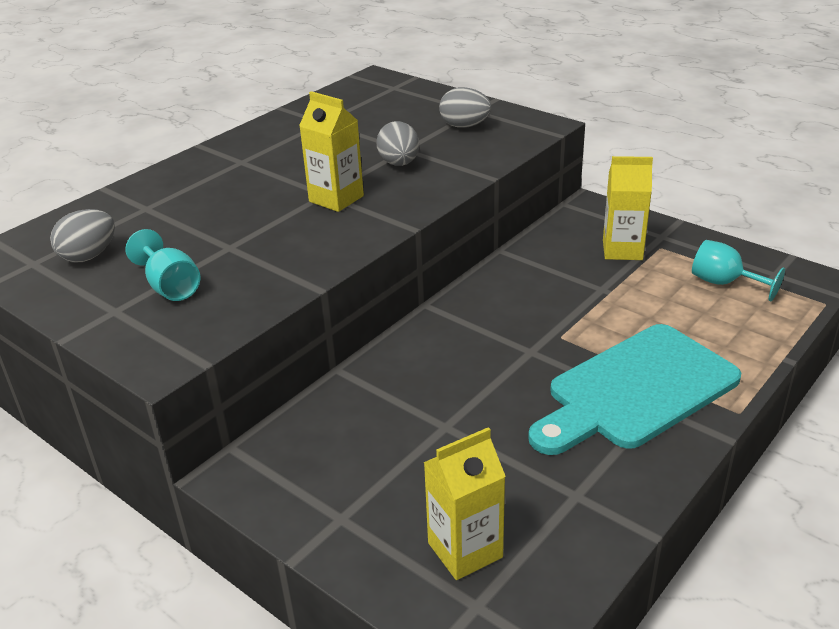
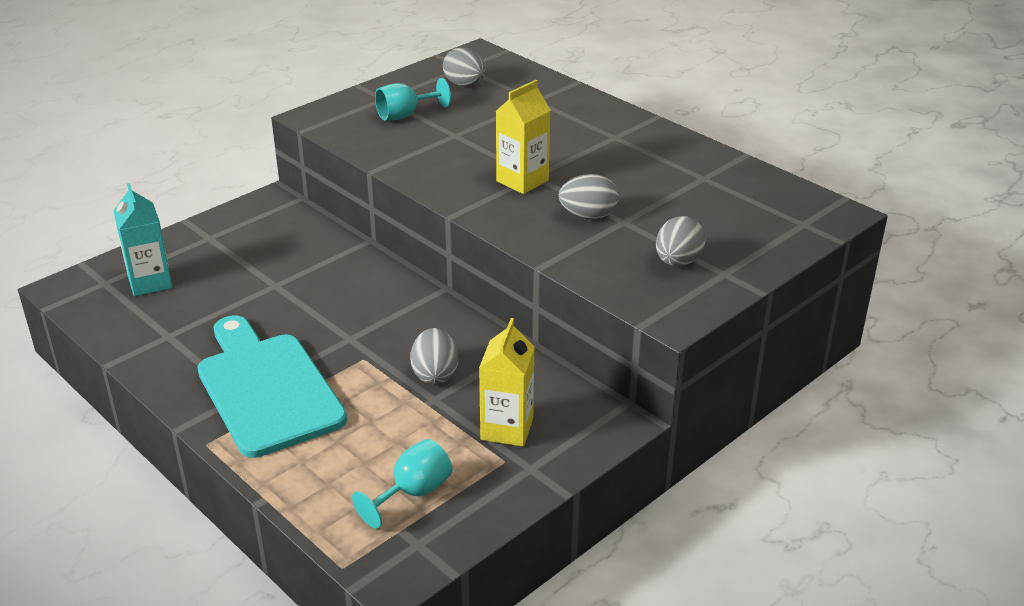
camera: 95 degrees right, 0 degrees up
yellow carton [424,427,506,580] -> turquoise carton [113,183,172,296]
none -> grey egg [411,328,458,384]

